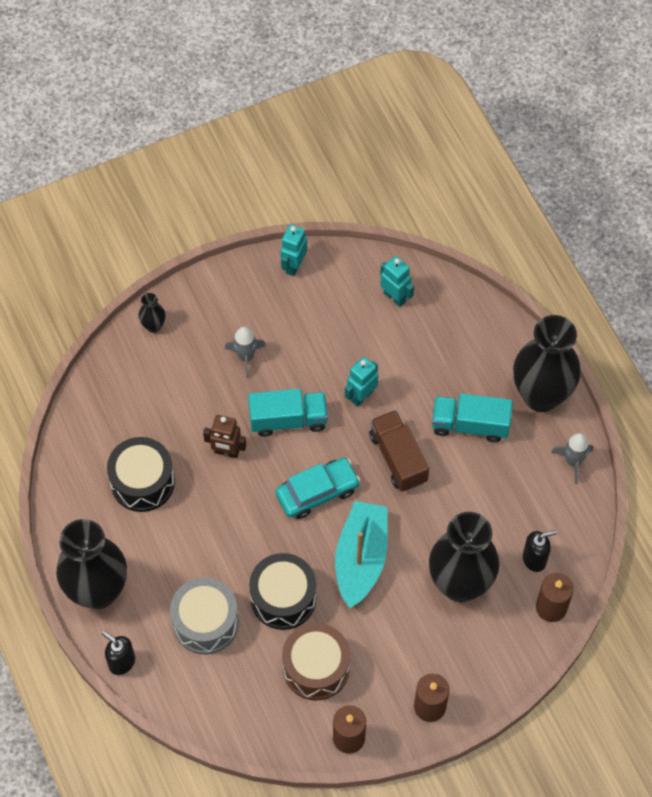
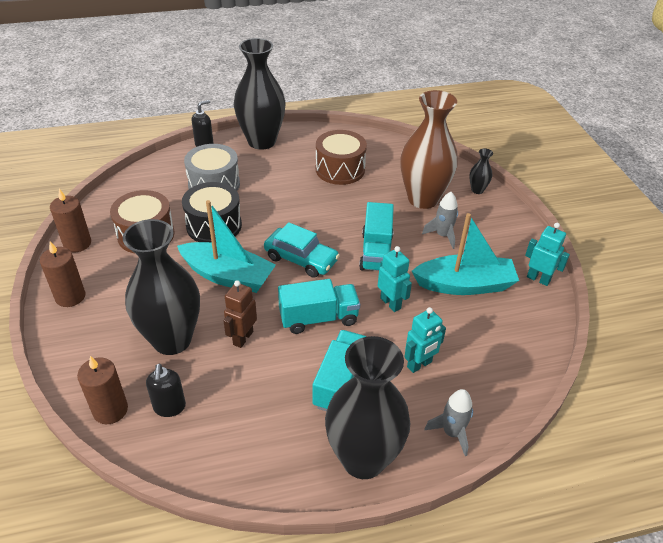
camera: 100 degrees right, 20 degrees down
black drum [107,437,175,512] -> brown drum [316,130,367,185]
brown robot [203,415,246,458] -> brown robot moved to [223,280,257,348]
turquoise car [276,458,361,519] -> turquoise car turned 45 degrees counterclockwise [264,222,340,278]
brown truck [369,410,429,491] -> turquoise truck [278,279,360,334]
turquoise robot [380,256,414,307] -> turquoise robot moved to [404,307,446,373]
grey rocket [551,433,593,484] -> grey rocket moved to [424,389,473,456]
none -> brown vase [400,90,458,209]
none -> turquoise boat [412,213,519,295]

